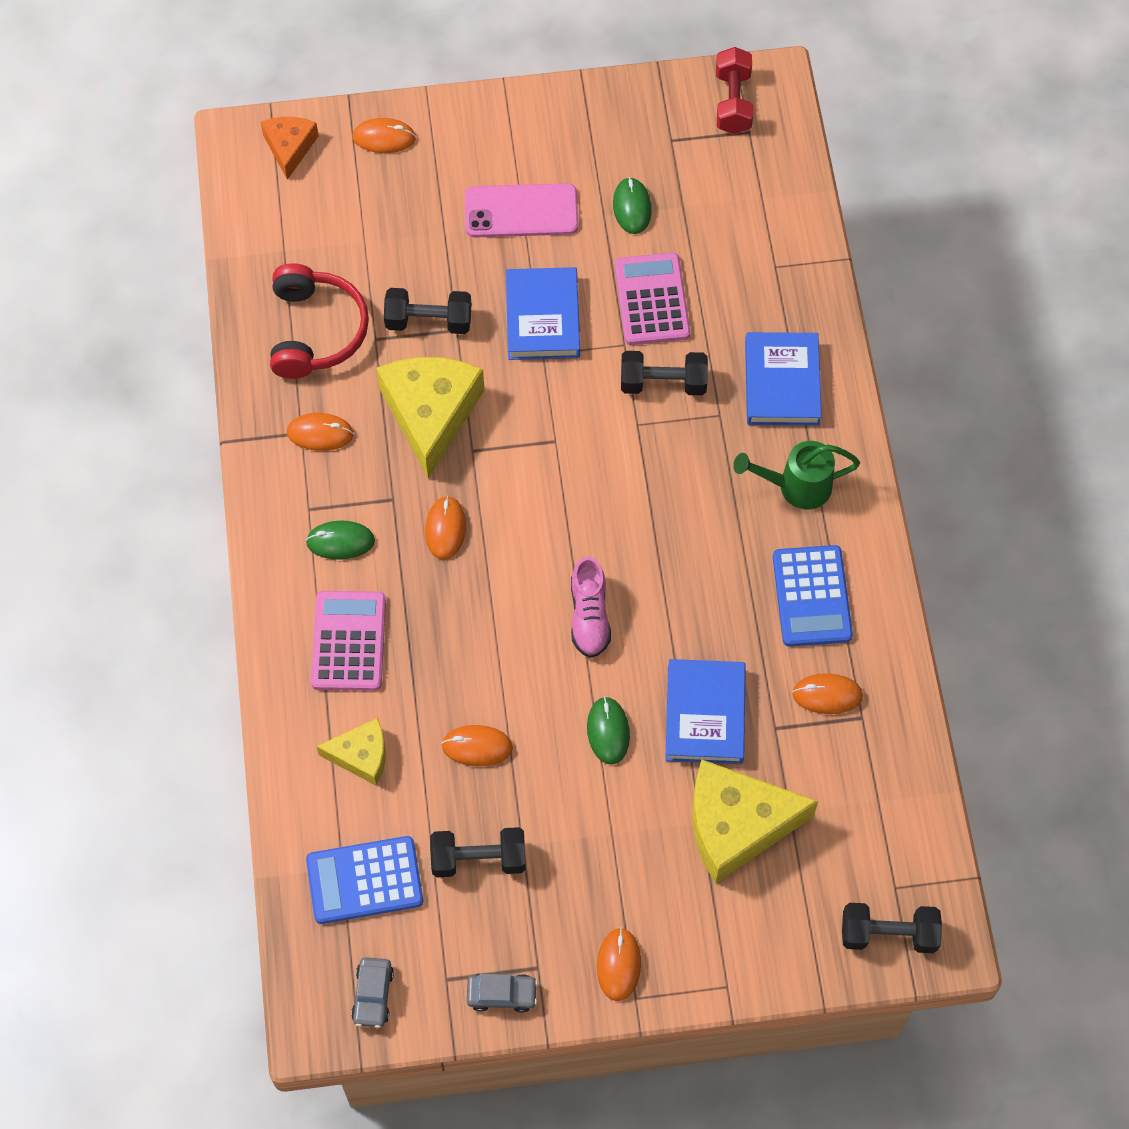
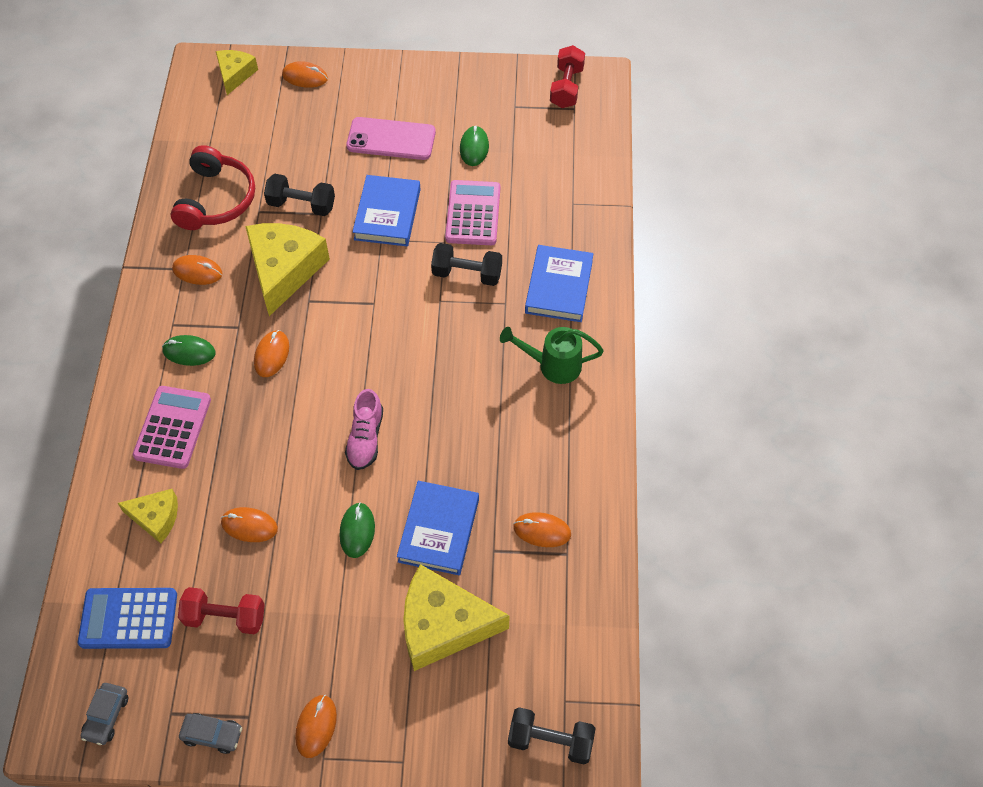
camera: 10 degrees right, 5 degrees down
orange cheese [261,117,318,180] -> yellow cheese [216,50,258,95]
black dumbbell [430,827,526,877] -> red dumbbell [178,587,265,634]
blue calculator [773,545,853,647] -> none

